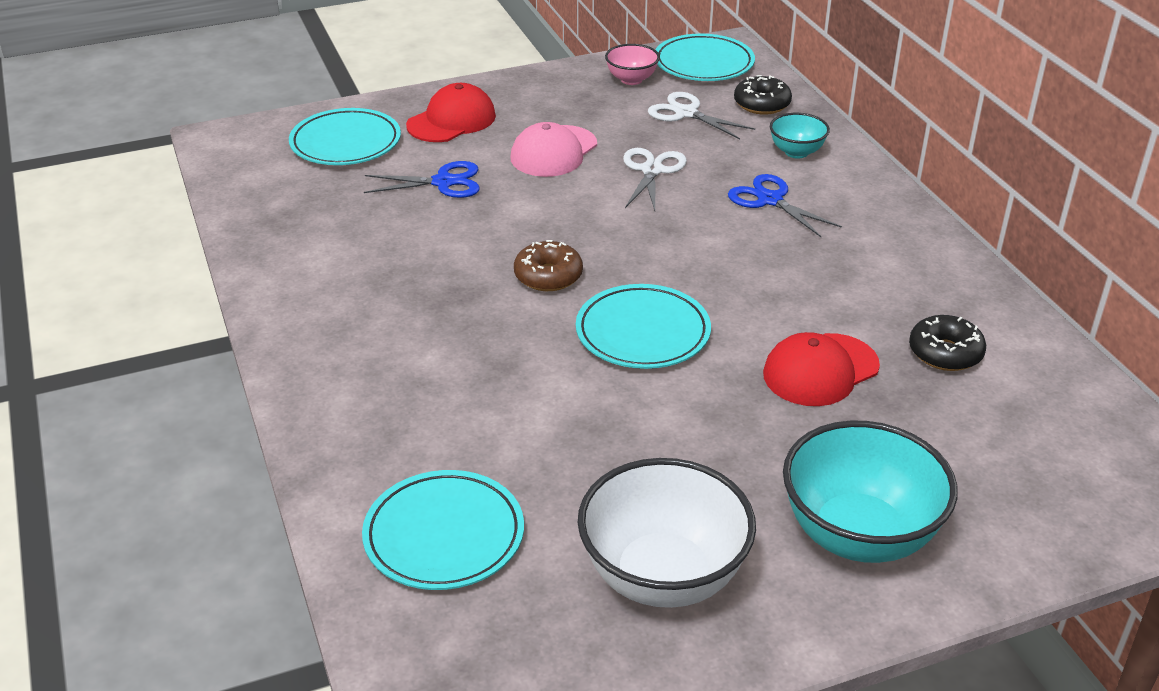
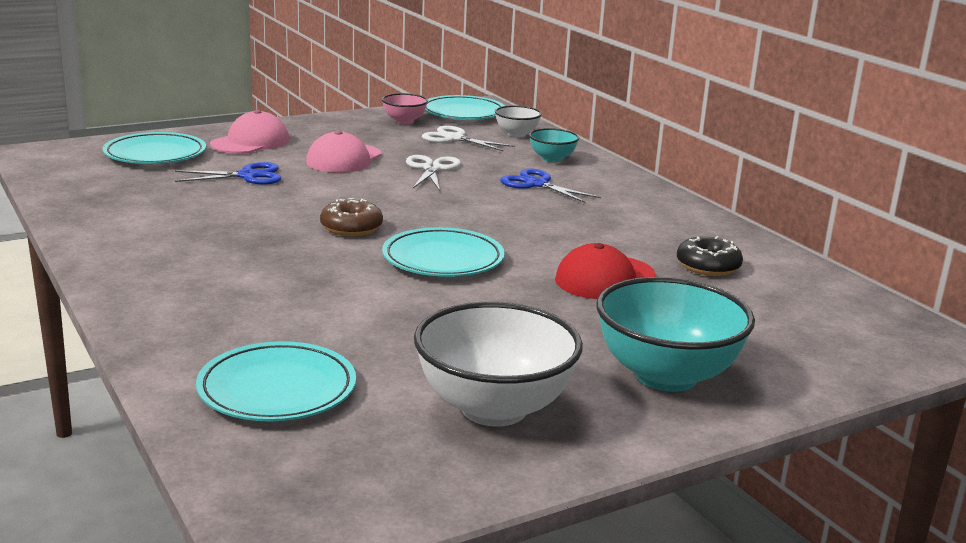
camera: 10 degrees left, 15 degrees down
red cap [406,83,496,142] -> pink cap [210,110,290,154]
black donut [734,75,792,115] -> white bowl [495,106,542,137]

